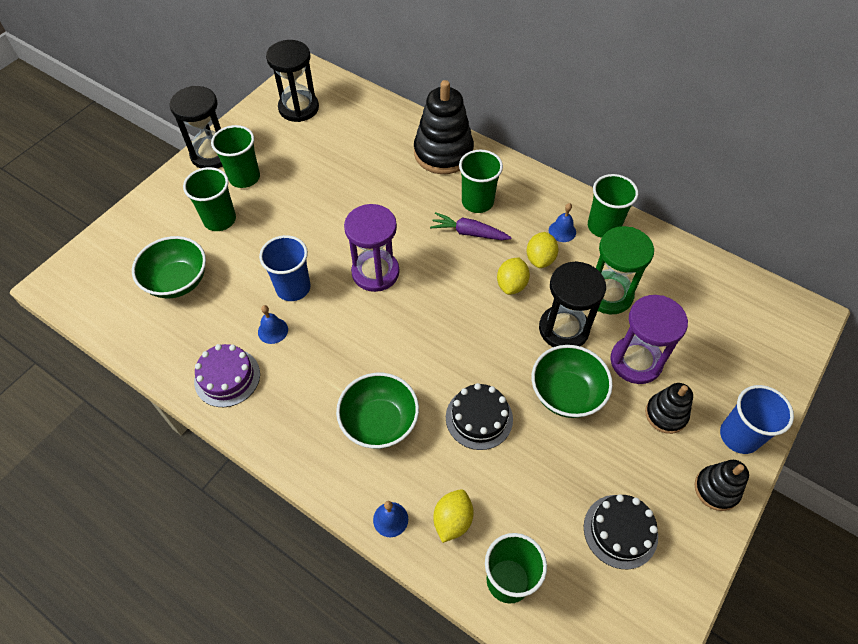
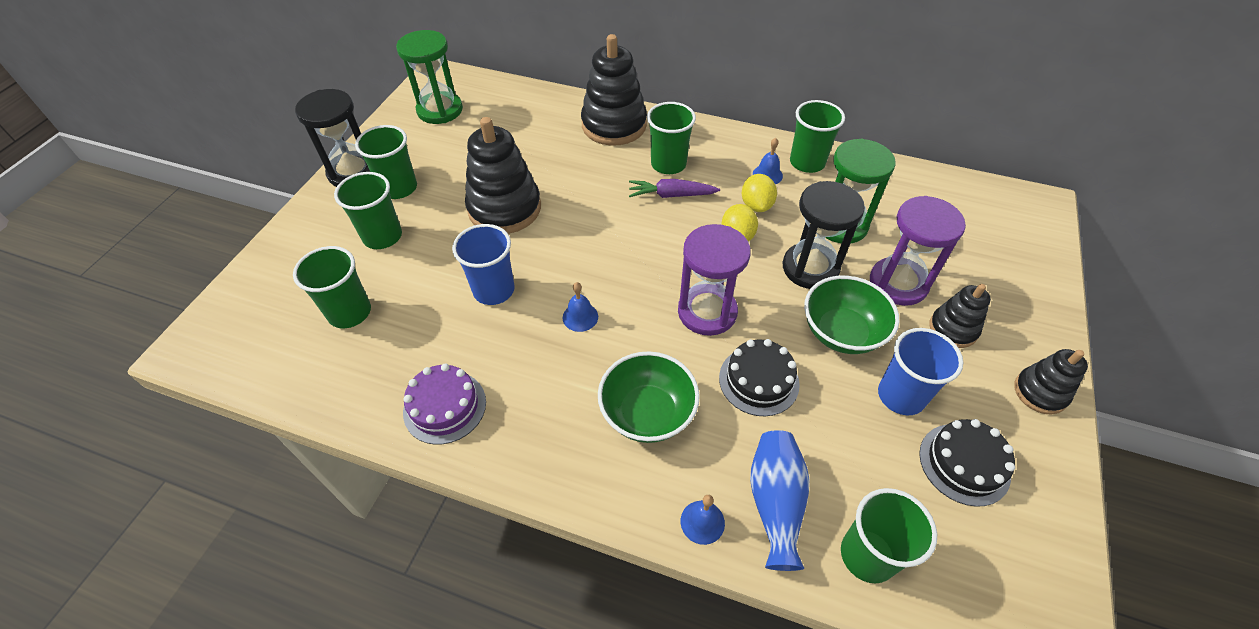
camera: 15 degrees left, 5 degrees down
green bowl [132,236,206,298] -> green cup [293,246,371,328]
blue bell [258,305,288,344] -> blue bell moved to [563,282,598,332]
black hourglass [266,40,319,122] -> green hourglass [396,30,463,124]
purple hourglass [344,204,400,292] -> purple hourglass moved to [678,224,751,336]
yellow lemon [433,489,473,543] -> blue vase [750,430,809,571]
blue cup [720,385,794,454] -> blue cup moved to [878,328,964,415]
none -> black stacking toy [465,117,541,234]

